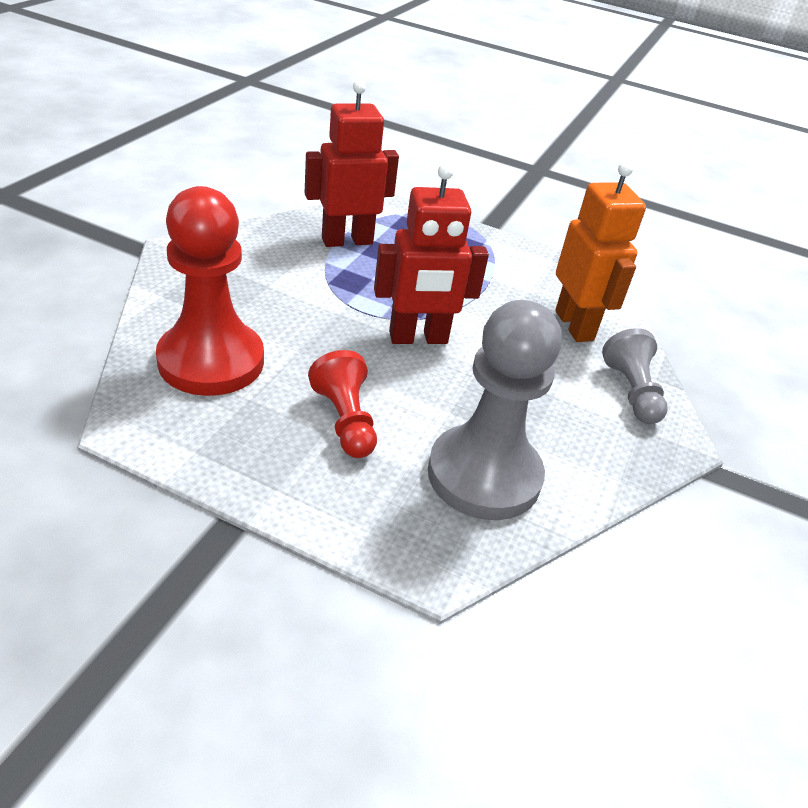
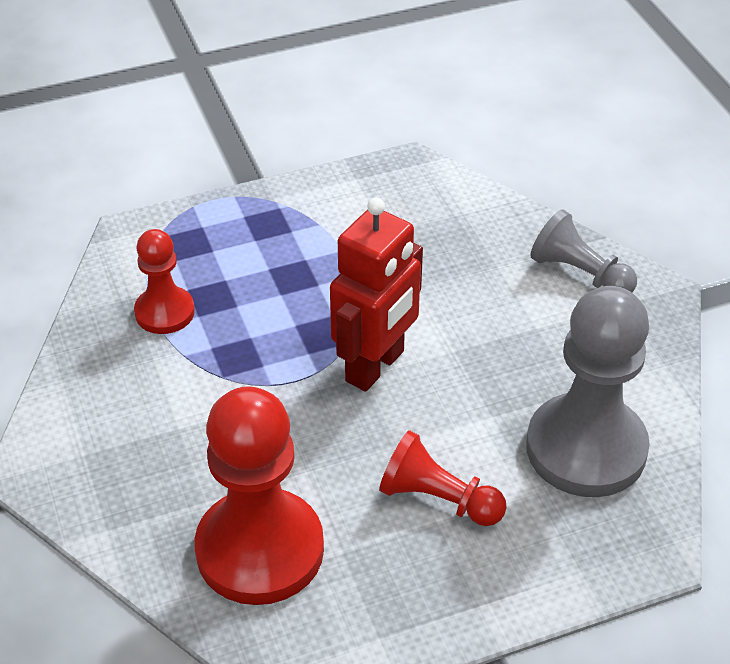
camera: 40 degrees left, 5 degrees up
red robot [305,80,399,247] -> red pawn [134,229,195,334]
orange robot [555,161,646,342] -> none

